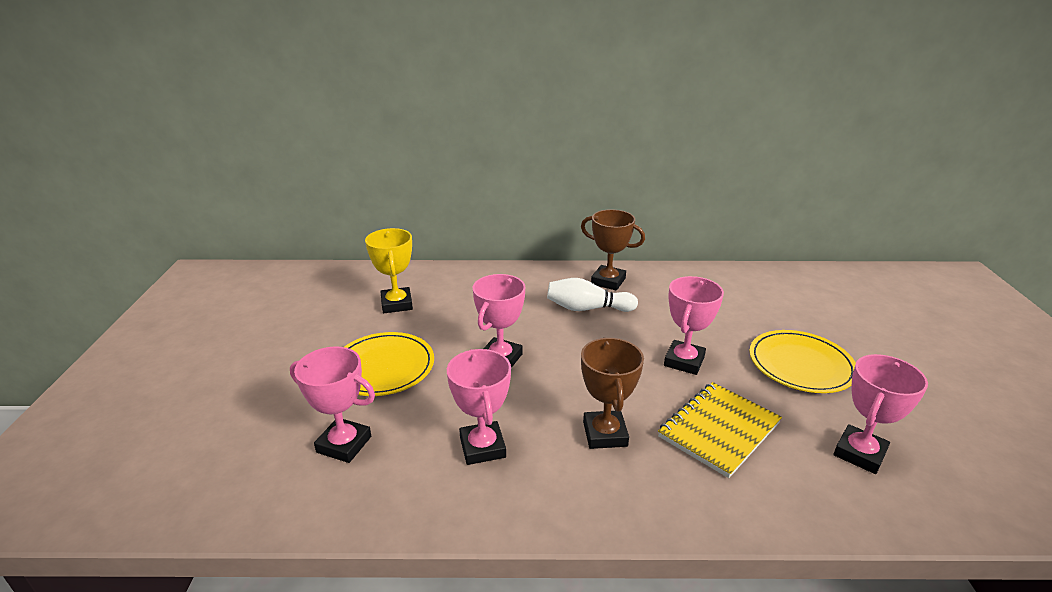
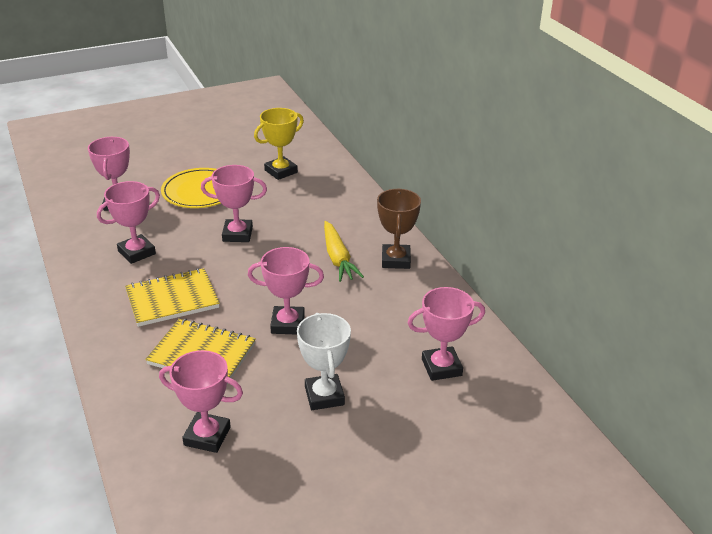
camera: 65 degrees right, 5 degrees up
white bowling pin [547,278,638,312] -> yellow carrot [324,221,364,282]
brown trophy [581,337,644,449] -> yellow notebook [125,268,220,327]
yellow plate [749,330,856,393] -> white trophy [297,313,351,410]
none -> pink trophy [408,287,485,381]

